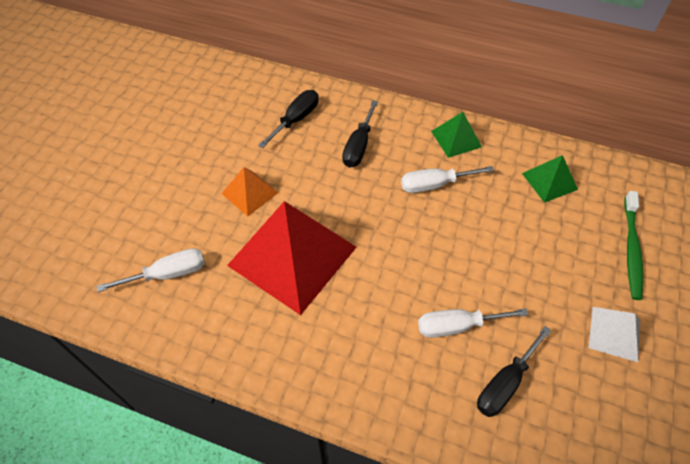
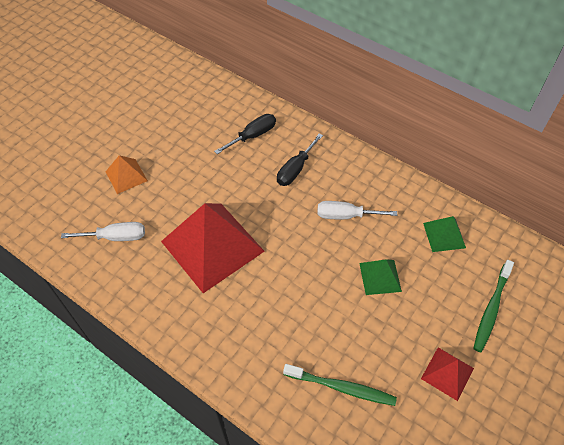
camera: 15 degrees right, 0 degrees up
orange pyramid [221,167,278,217] -> orange pyramid moved to [105,155,148,194]
white screwdriver [418,308,528,338] -> none
green pyramid [431,112,482,158] -> green pyramid moved to [359,259,402,295]
black screwdriver [477,326,552,417] -> green toothbrush [283,364,397,406]
white pyramid [589,307,640,362] -> red pyramid [421,347,474,401]

